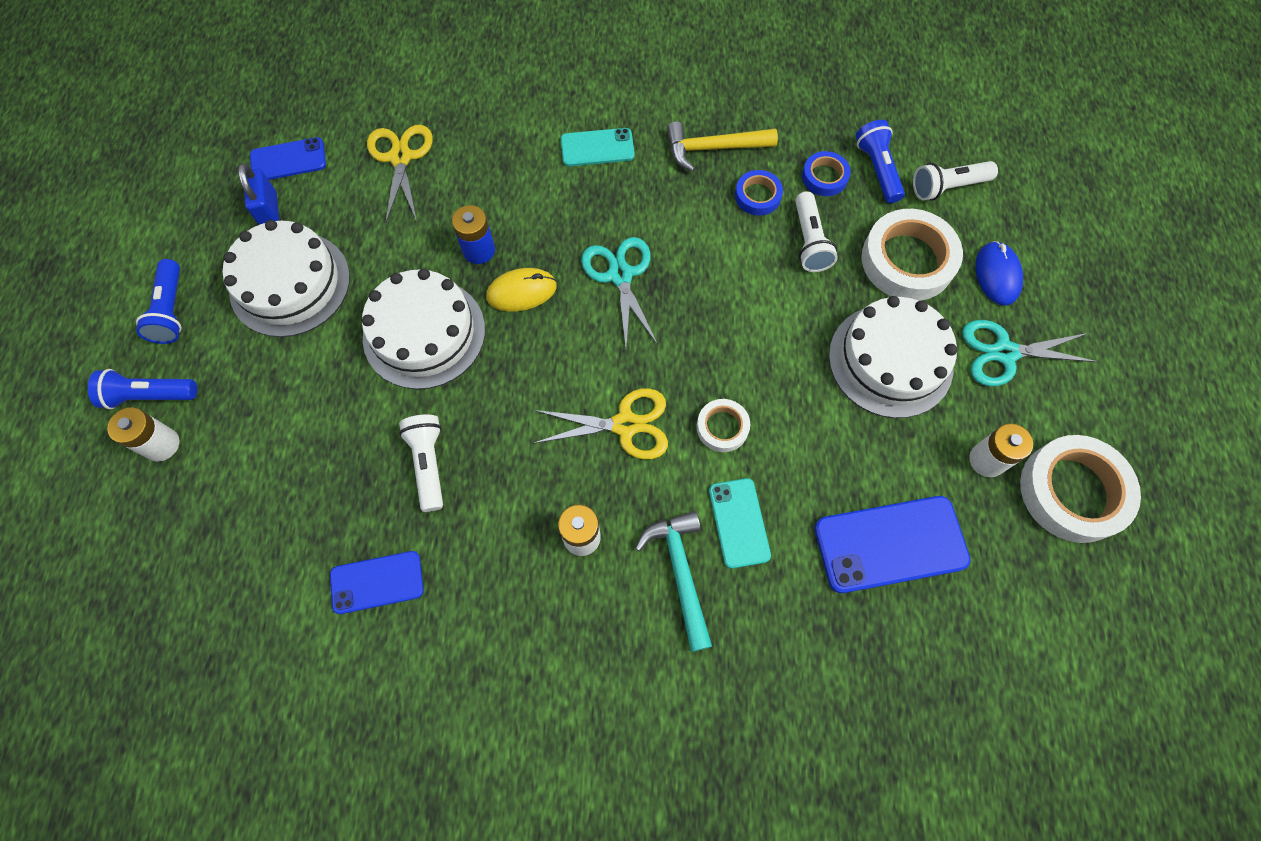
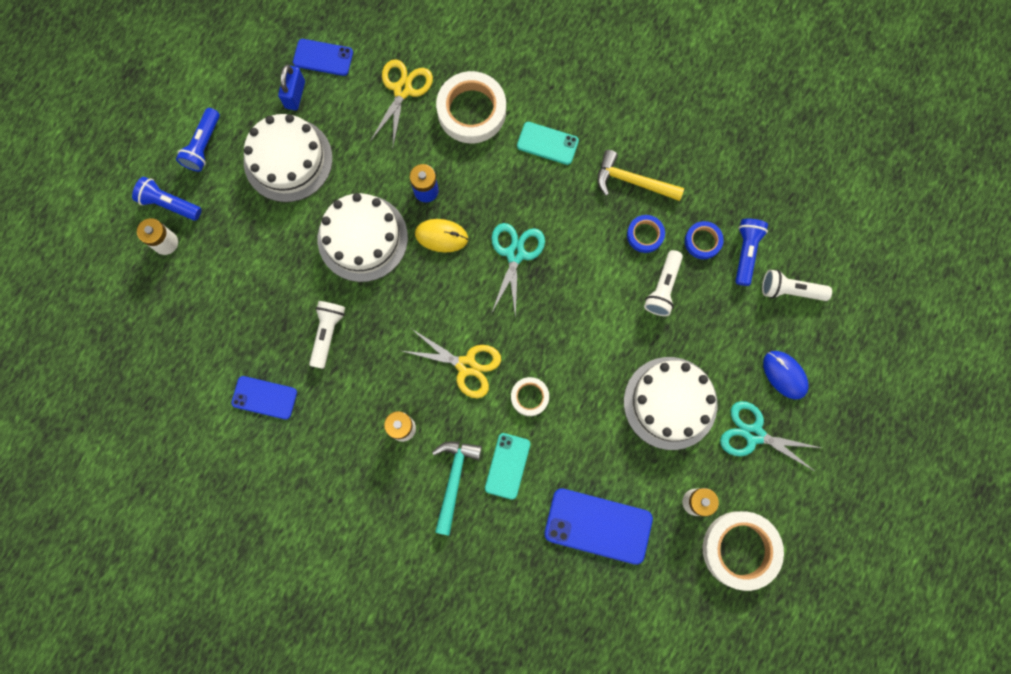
camera: 25 degrees right, 10 degrees up
white tape [861,209,963,301] -> white tape moved to [436,71,506,143]
blue mouse [975,241,1023,306] -> blue mouse turned 60 degrees counterclockwise [763,351,809,399]

